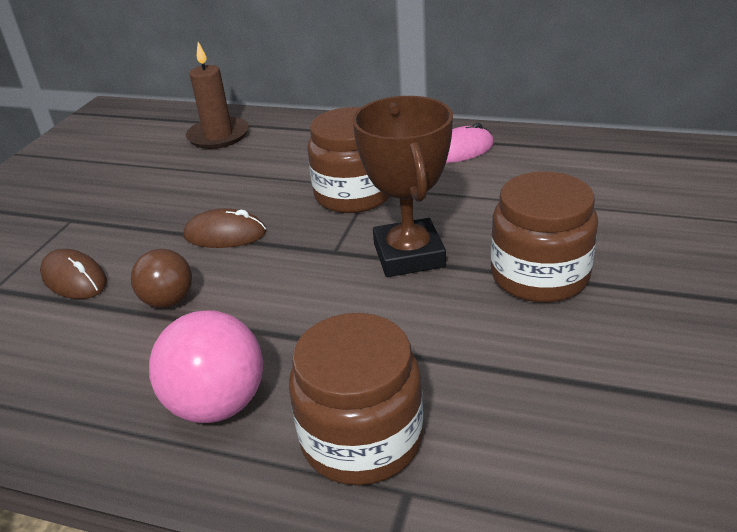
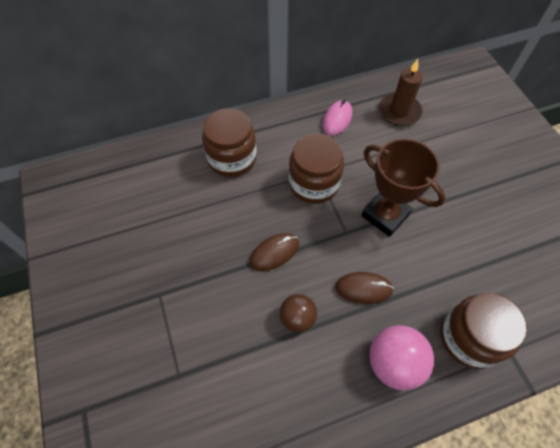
camera: 40 degrees left, 25 degrees up
brown mouse [40,249,107,299] -> brown mouse moved to [335,272,394,304]
brown candle [186,42,249,149] -> brown candle moved to [379,59,423,126]
brown jar [491,171,598,303] -> brown jar moved to [202,108,257,177]

